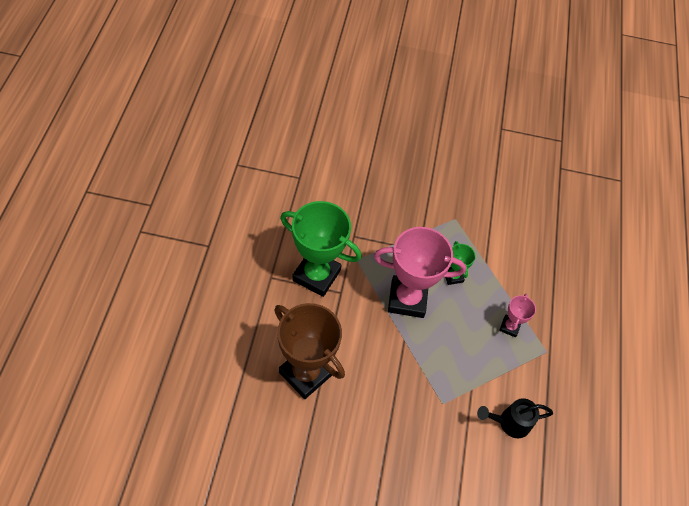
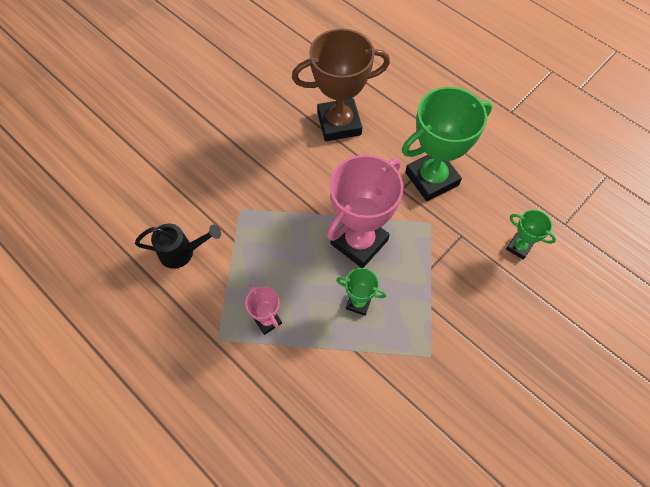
camera: 130 degrees right, 5 degrees up
black watering can [477,398,553,438] -> black watering can turned 60 degrees clockwise [135,224,221,269]
none -> green trophy [506,210,556,260]

